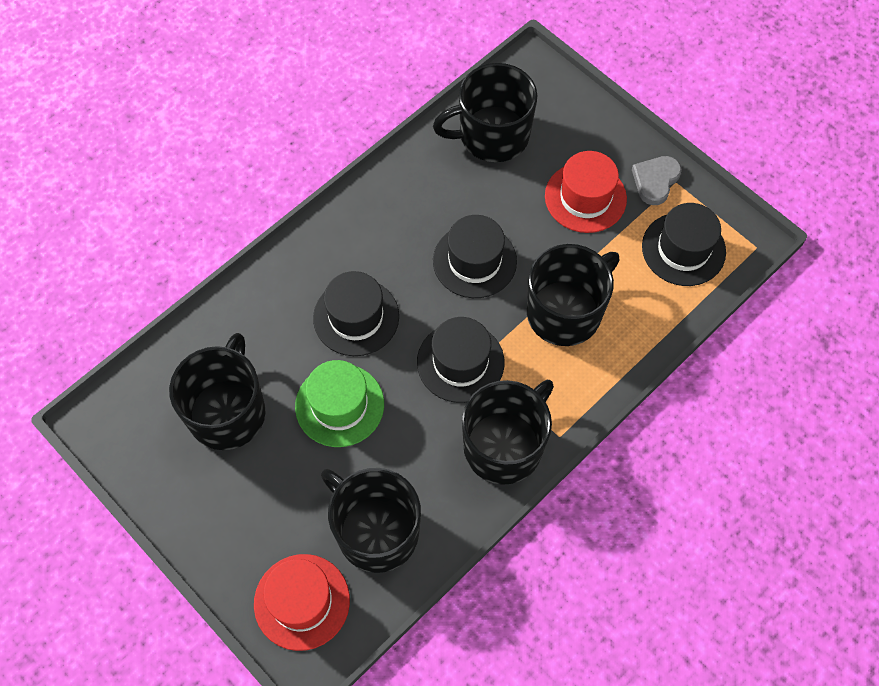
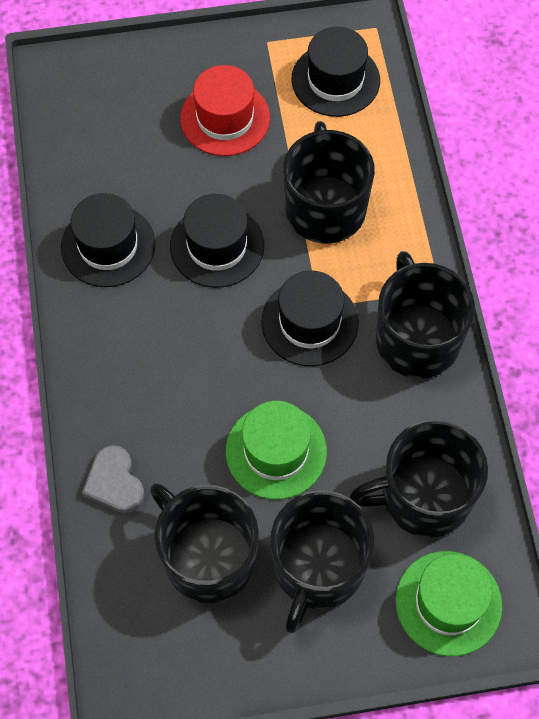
camera: 55 degrees left, 0 degrees up
red hat [254,554,350,651] -> green hat [395,551,502,656]
black hat [313,271,399,356] -> black hat moved to [61,193,155,287]
black mug [433,63,537,162] -> black mug moved to [270,490,375,633]
grey heart [632,156,682,205] -> grey heart moved to [82,445,145,513]

